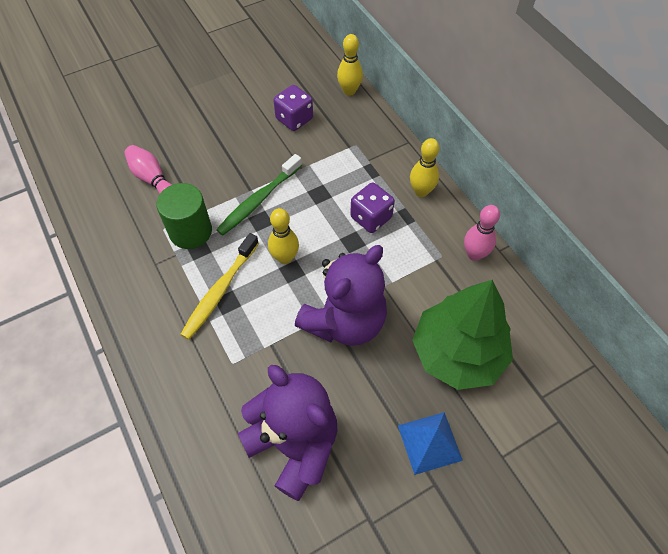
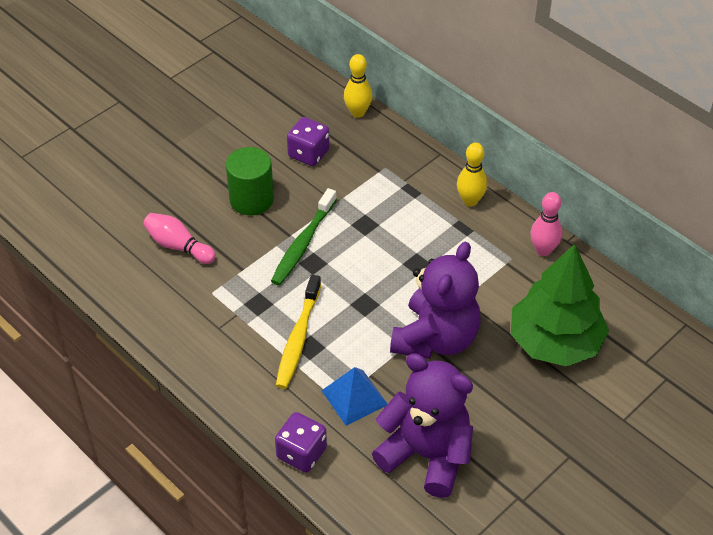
camera: 15 degrees left, 10 degrees down
green cylinder [156,183,212,249] -> green cylinder moved to [226,147,274,215]
yellow bowling pin [268,208,299,264] -> none
purple dice [350,182,395,233] -> purple dice moved to [275,412,327,473]
blue pyramid [398,412,463,475] -> blue pyramid moved to [321,367,387,426]

